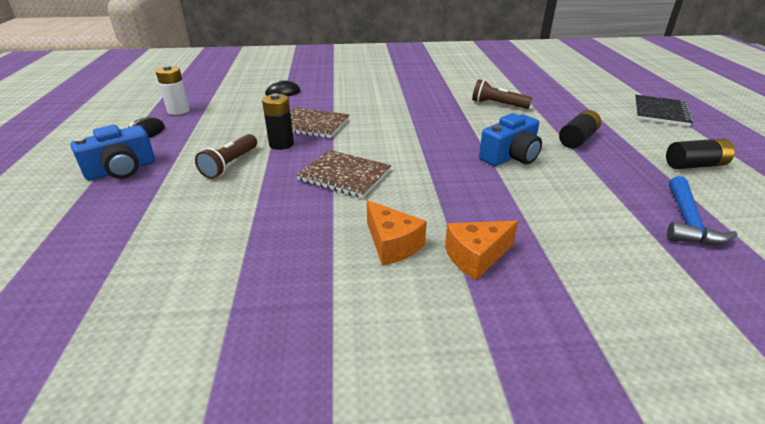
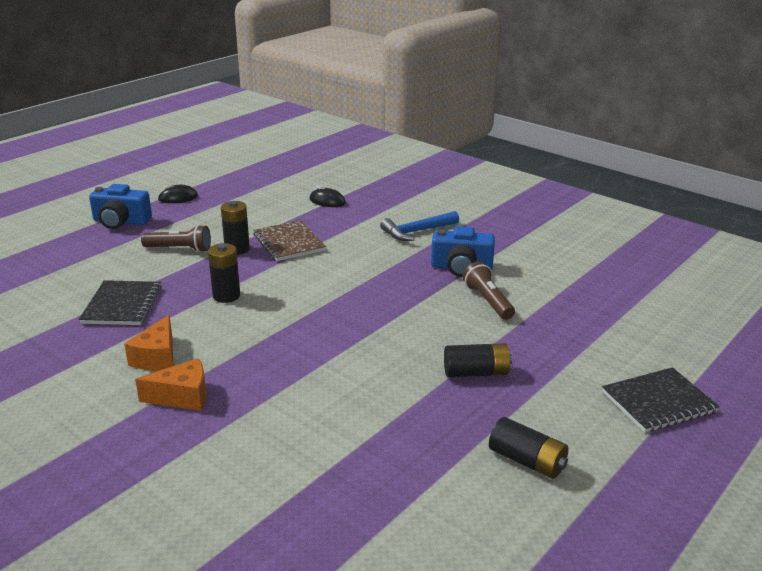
camera: 45 degrees right, 5 degrees down
white battery [156,65,190,115] -> none
brown flashlight [195,134,257,179] -> brown flashlight turned 150 degrees counterclockwise [141,225,211,252]
brown notebook [296,150,391,198] -> black battery [208,243,240,303]
orange cheese [445,221,518,280] -> orange cheese turned 150 degrees clockwise [135,358,206,411]
blue camera [479,113,542,166] -> blue camera moved to [431,226,495,277]
blue hammer [667,176,737,245] -> blue hammer moved to [380,211,459,241]
none -> black notebook [79,280,162,325]

